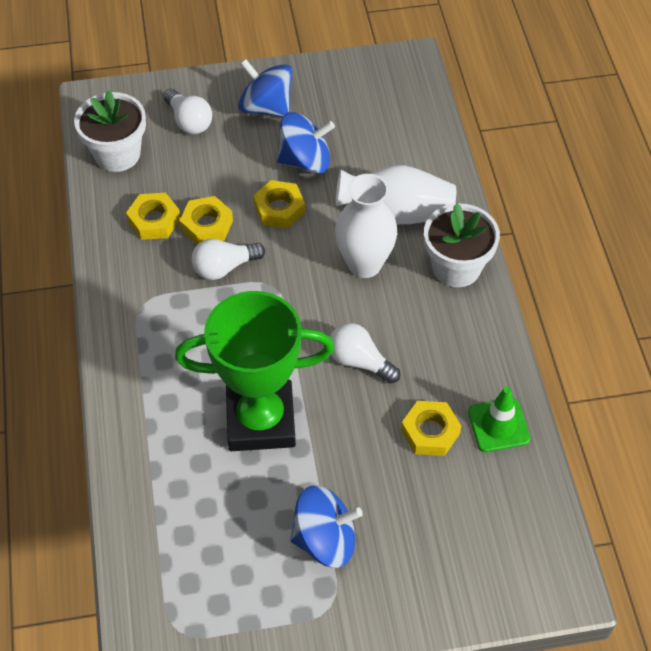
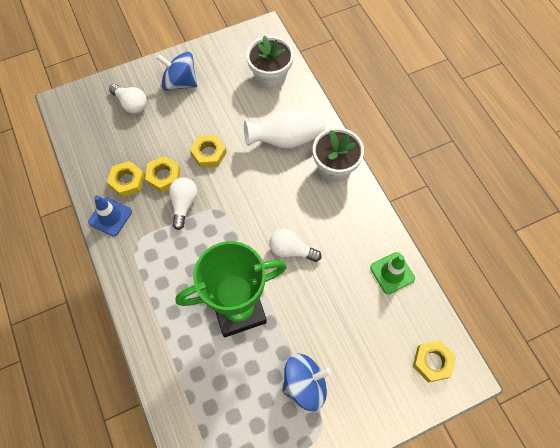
camera: 15 degrees left, 10 degrees up
white flower pot [74,90,146,172] -> white flower pot moved to [246,36,294,90]
white light bulb [192,239,265,280] -> white light bulb turned 135 degrees clockwise [169,177,198,230]
blue spinning top [277,112,335,174] -> none
white vase [335,174,397,278] -> none
yellow nut [401,401,461,456] -> yellow nut moved to [413,341,456,382]
none -> blue traffic cone [88,195,132,236]

